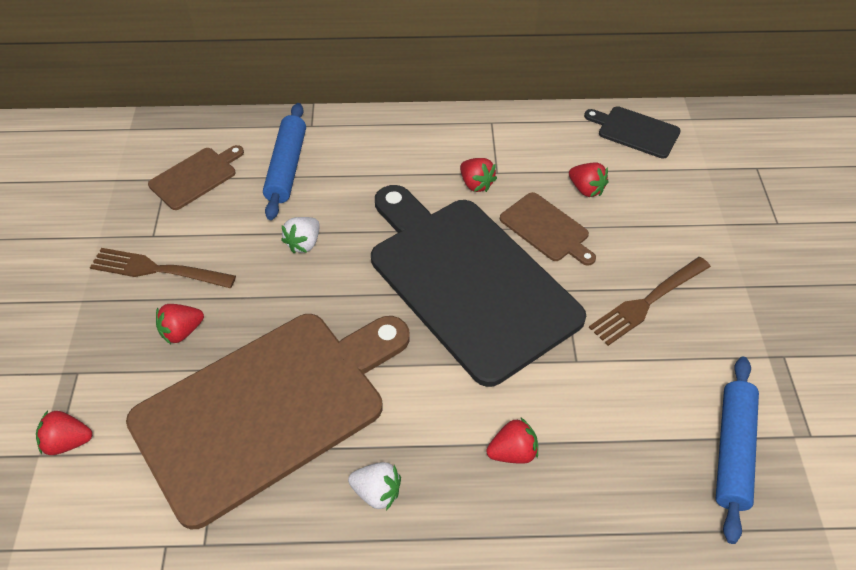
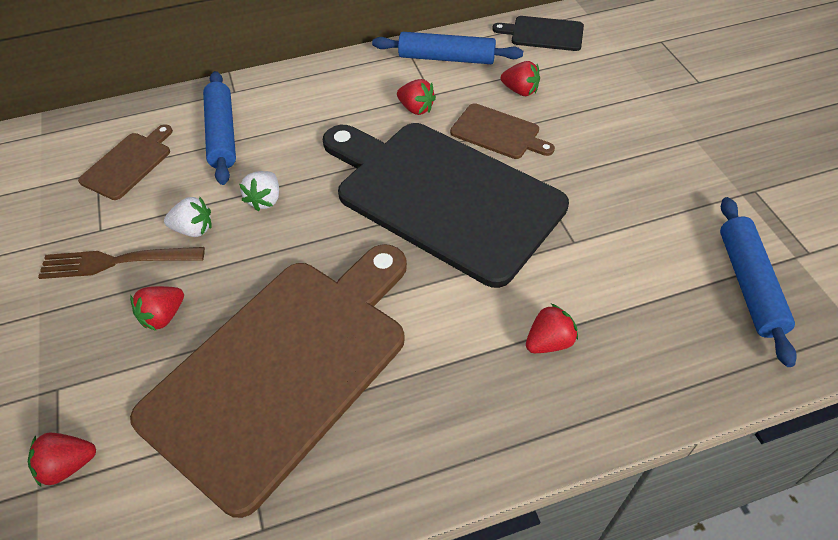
camera: 15 degrees left, 0 degrees up
white strawberry [348,462,401,510] -> white strawberry moved to [164,197,212,237]
brown fork [589,257,711,346] -> none
none -> blue rolling pin [372,32,523,64]

